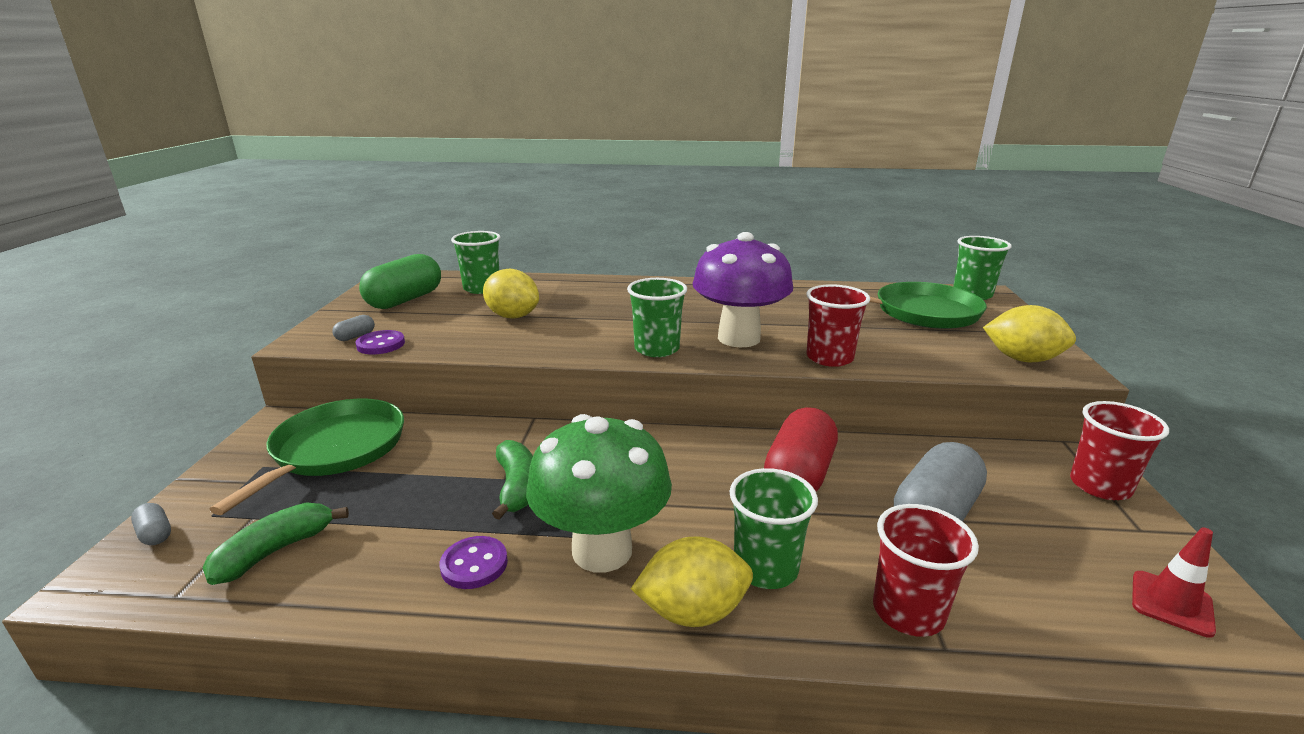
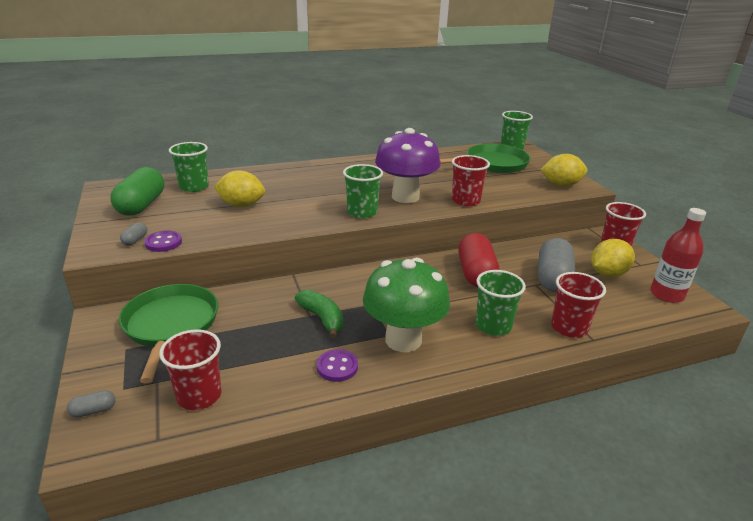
camera: 25 degrees left, 5 degrees up
grey capsule [131,503,171,545] -> grey capsule turned 45 degrees counterclockwise [67,390,115,418]
green banana [203,502,349,585] -> red cup [159,330,221,410]
yellow lemon [631,536,753,627] -> yellow lemon moved to [591,239,635,277]
red traffic cone [1132,527,1216,638] -> red bottle [650,208,706,303]

